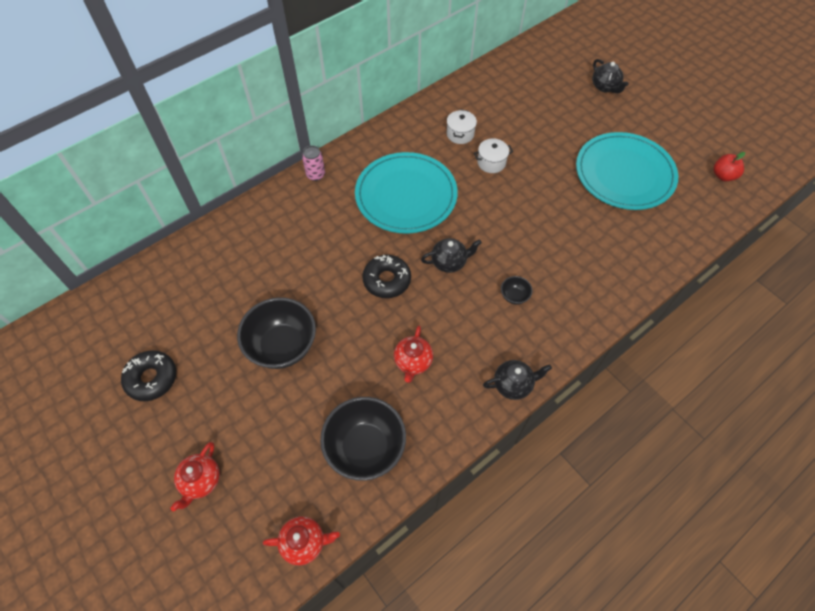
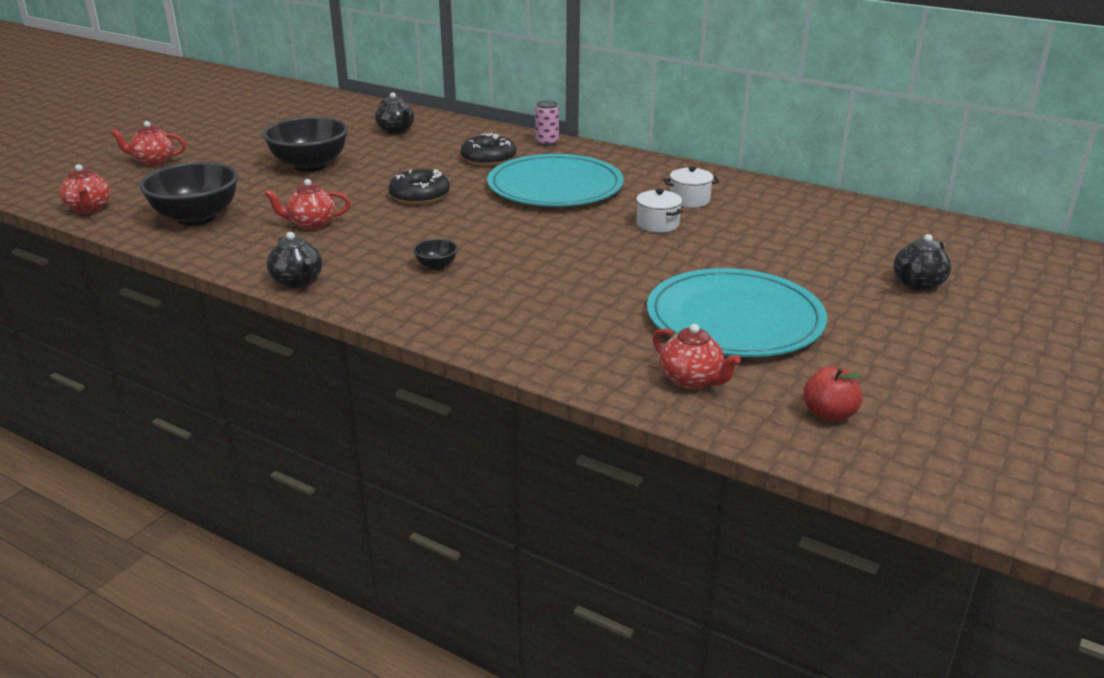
camera: 70 degrees right, 30 degrees down
black donut [121,351,176,401] -> black donut moved to [461,133,516,166]
black teapot [421,238,482,273] -> black teapot moved to [375,92,414,134]
none -> red teapot [653,324,741,389]

